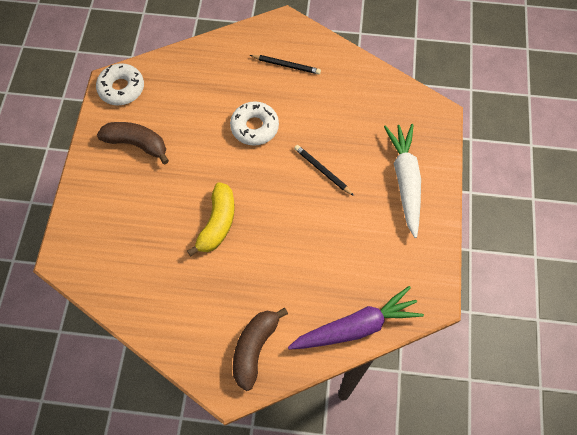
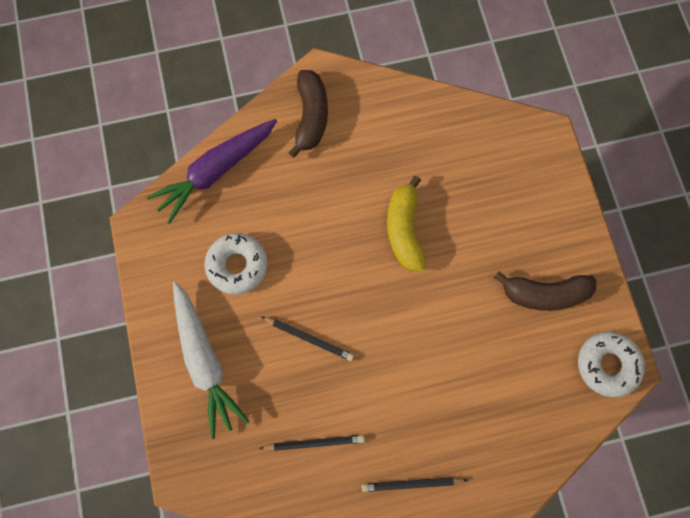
camera: 160 degrees right, 10 degrees up
white donut [230,101,279,146] -> white donut moved to [204,233,267,294]
none -> black pencil [259,435,365,451]

